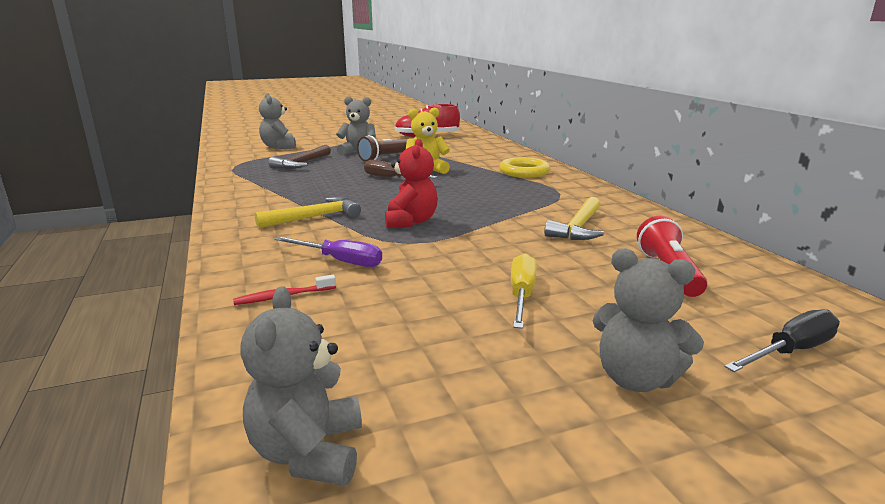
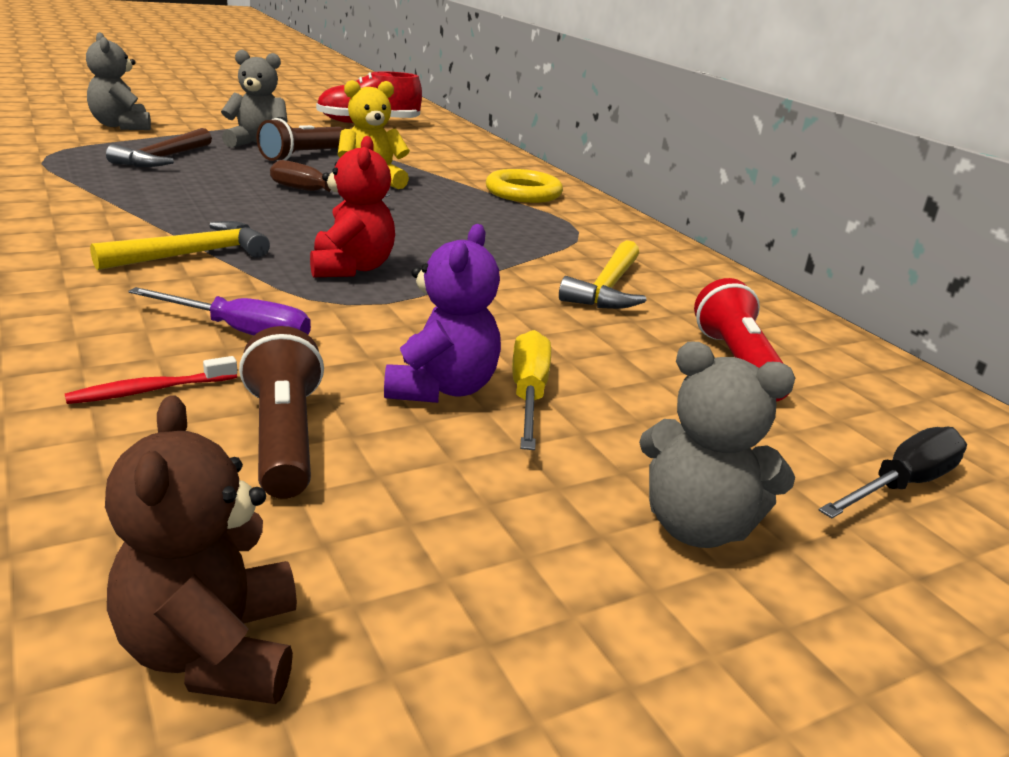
camera: 10 degrees left, 5 degrees up
grey teddy bear [240,286,362,486] -> brown teddy bear [105,396,297,704]
none -> brown flashlight [239,326,324,499]
none -> purple teddy bear [384,224,501,403]

